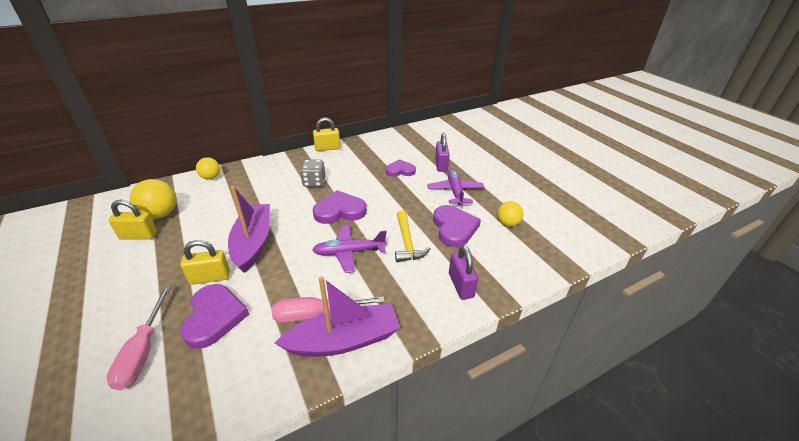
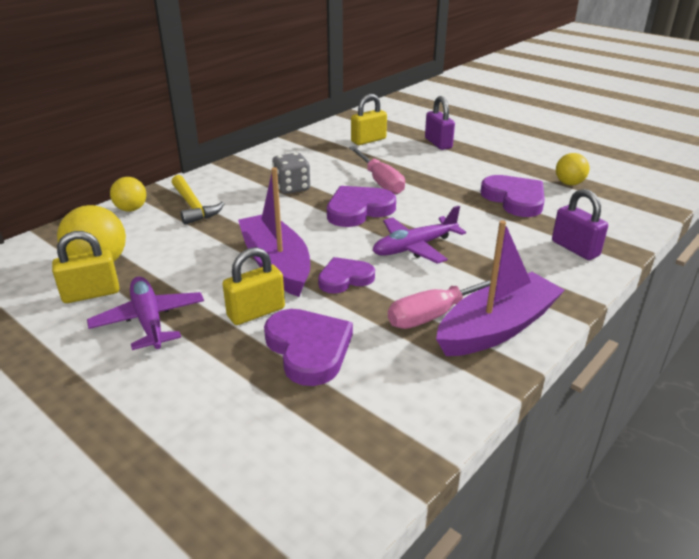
camera: 20 degrees left, 5 degrees down
pink screwdriver [107,285,171,390] -> pink screwdriver moved to [349,146,405,195]
yellow padlock [313,117,340,151] -> yellow padlock moved to [351,94,387,145]
purple heart [385,159,416,177] -> purple heart moved to [318,257,375,294]
yellow hammer [395,210,430,262] -> yellow hammer moved to [172,175,225,225]
purple plane [427,169,484,206] -> purple plane moved to [87,276,204,350]

